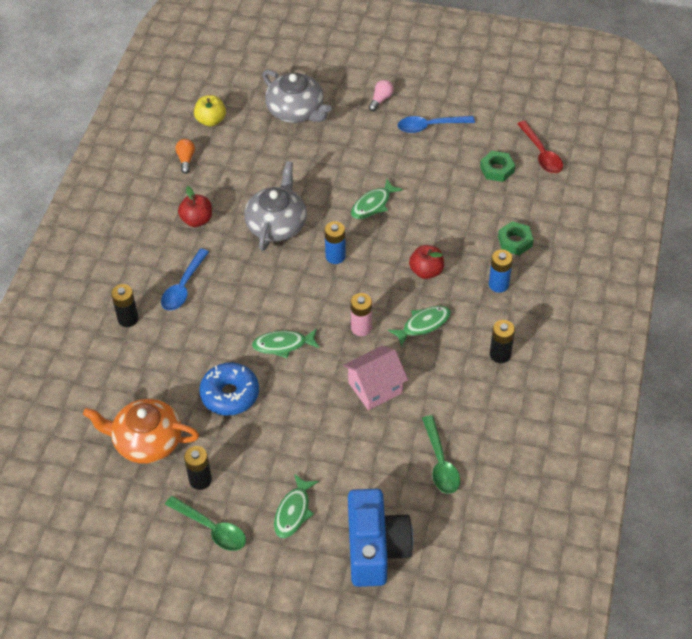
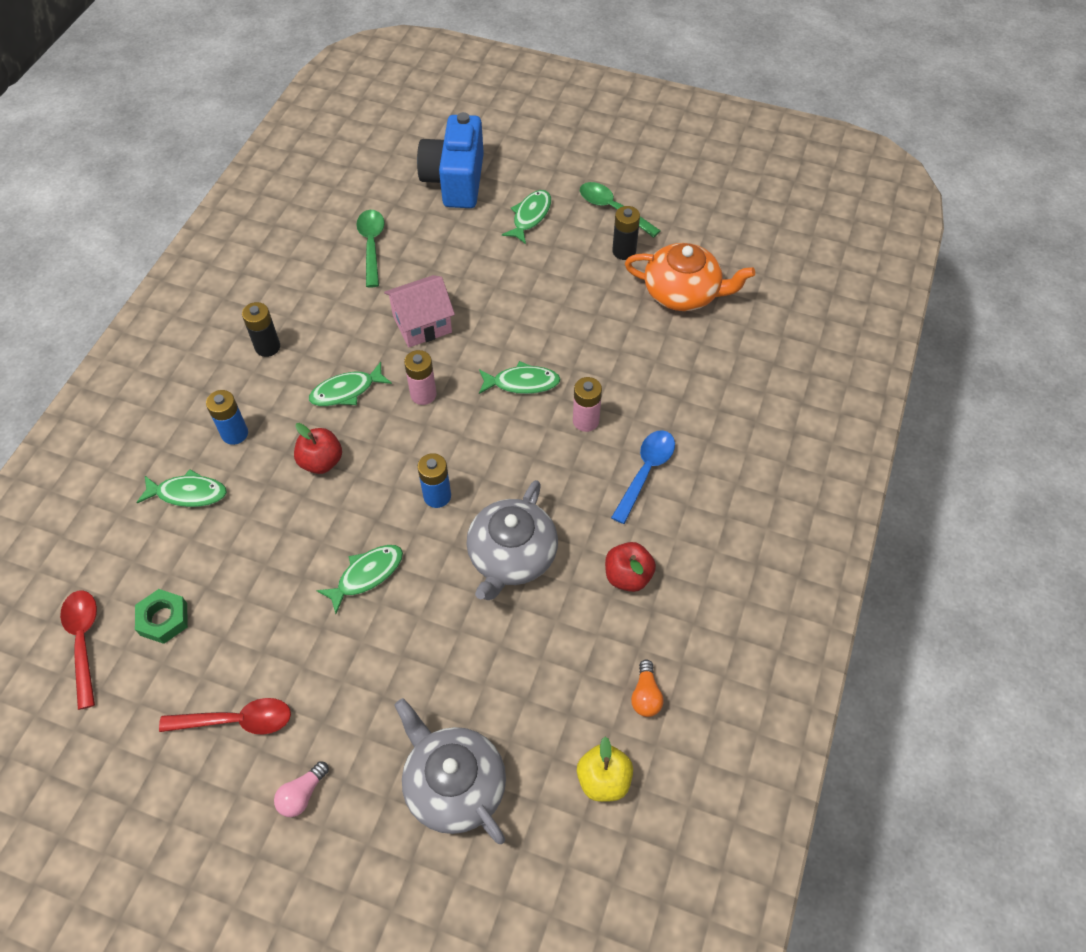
camera: 175 degrees left, 5 degrees up
black battery [111,284,139,327] -> none
blue donut [199,362,259,415] -> none
blue spoon [398,116,475,133] -> red spoon [159,698,291,735]
green nut [498,221,533,255] -> green fish [136,469,227,507]
none -> pink battery [573,377,602,432]

